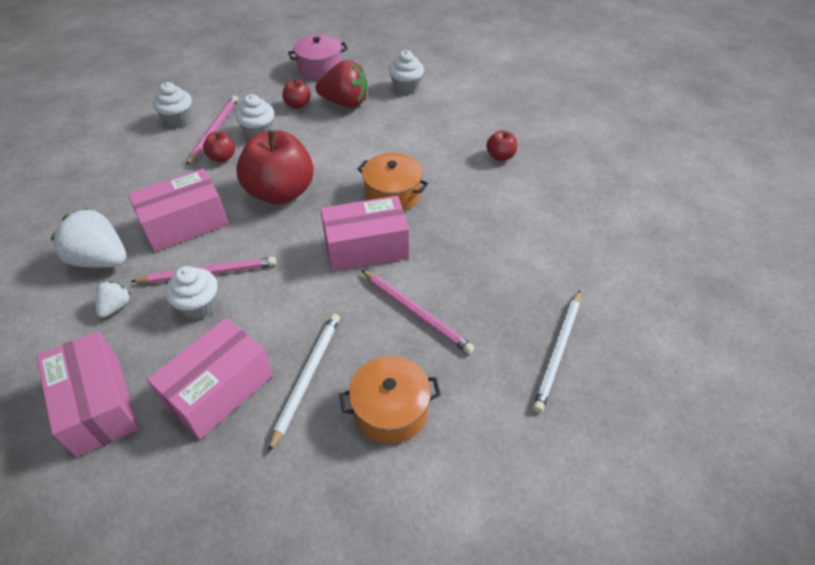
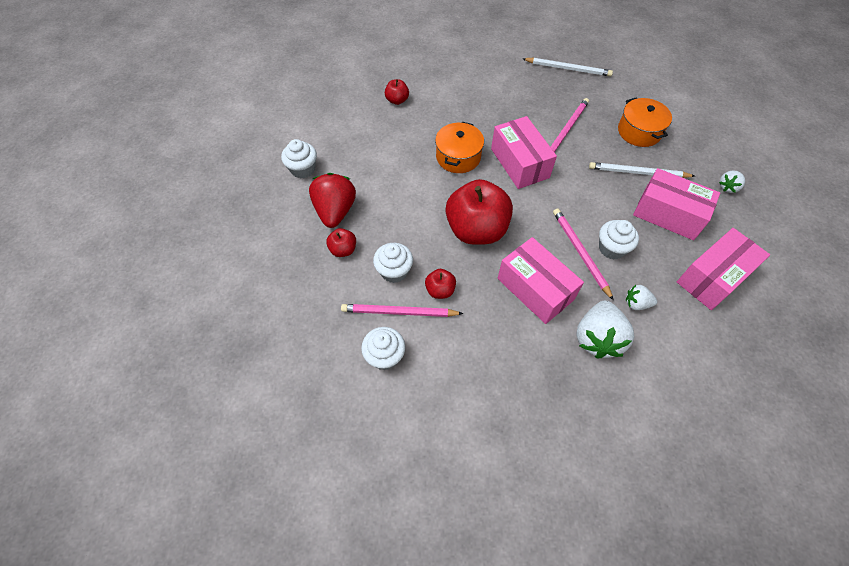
camera: 100 degrees left, 10 degrees up
pink pot [288,34,348,80] -> none
none -> white strawberry [719,170,745,193]

